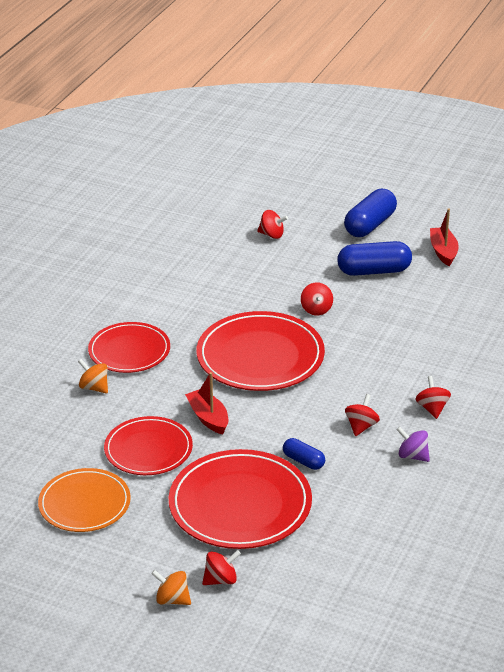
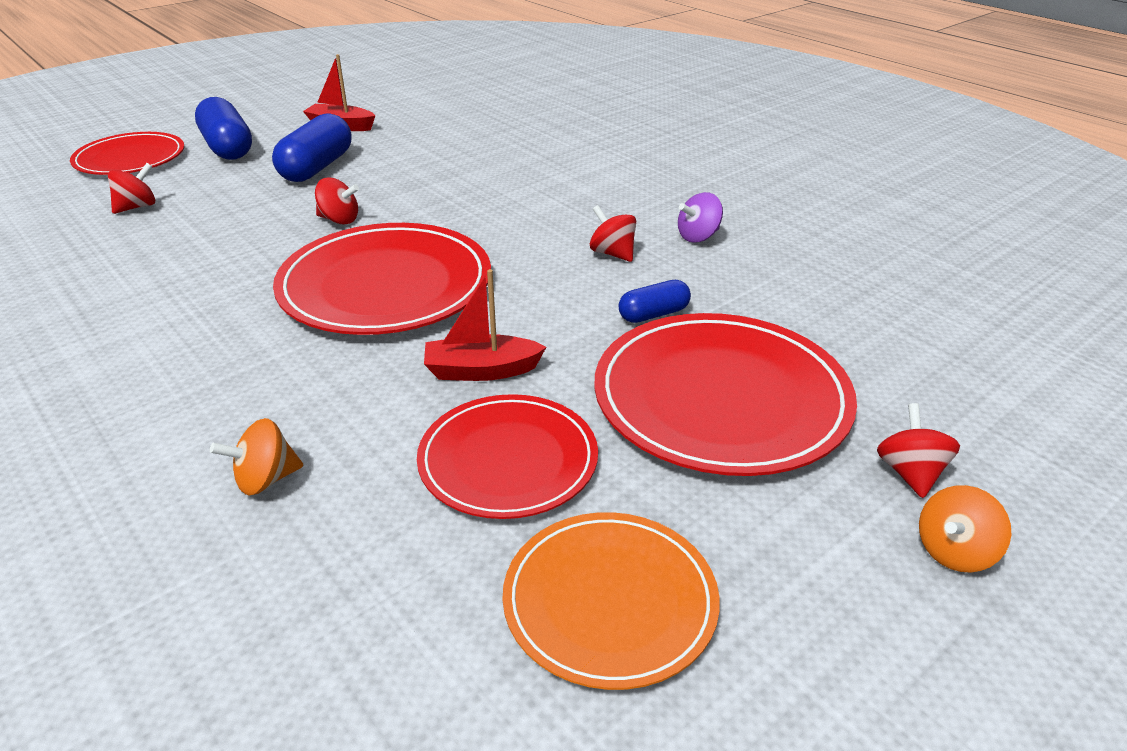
camera: 65 degrees left, 0 degrees up
red plate [88,322,170,373] -> red plate moved to [70,132,184,175]
red spinning top [415,376,451,419] -> none

